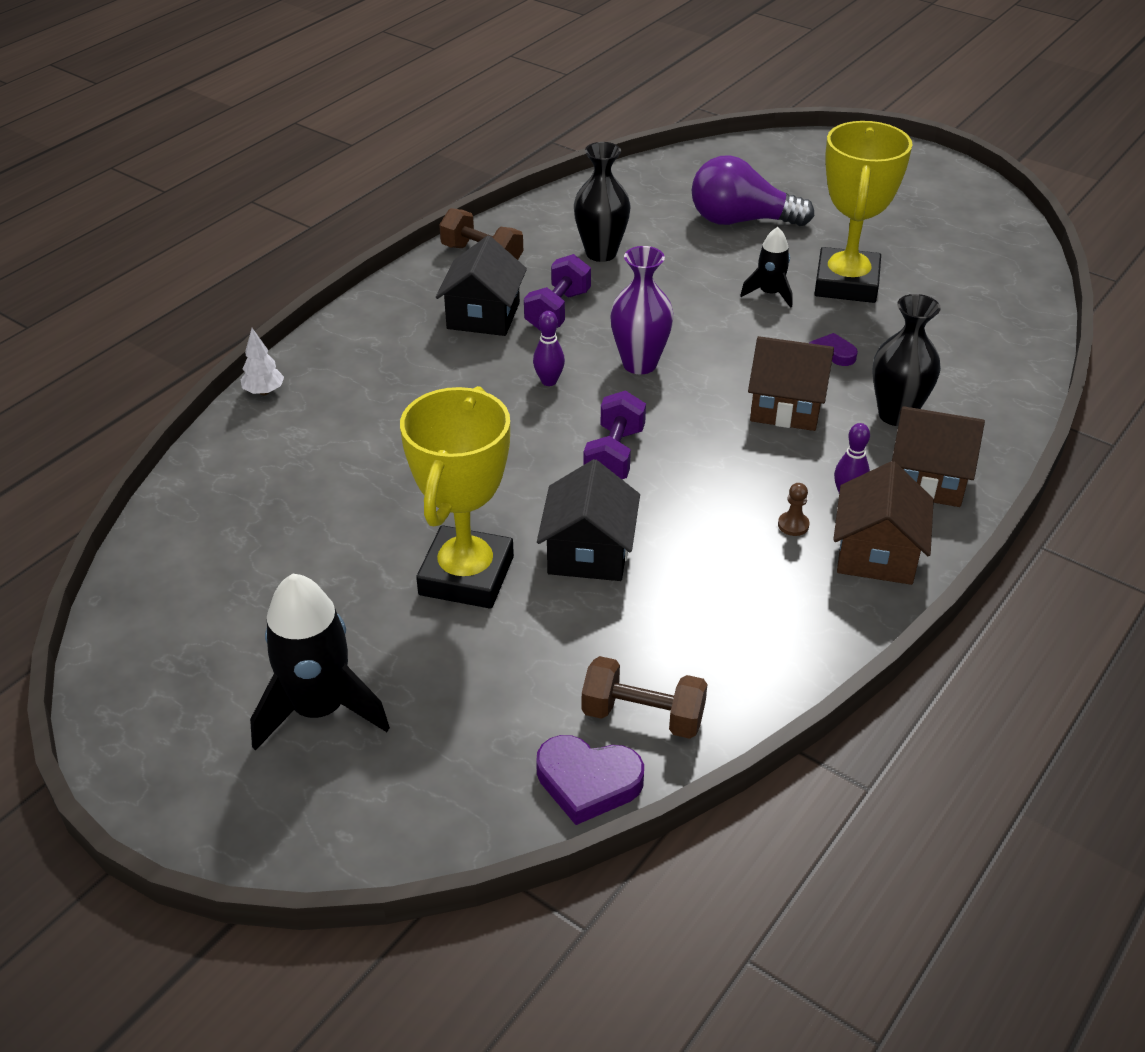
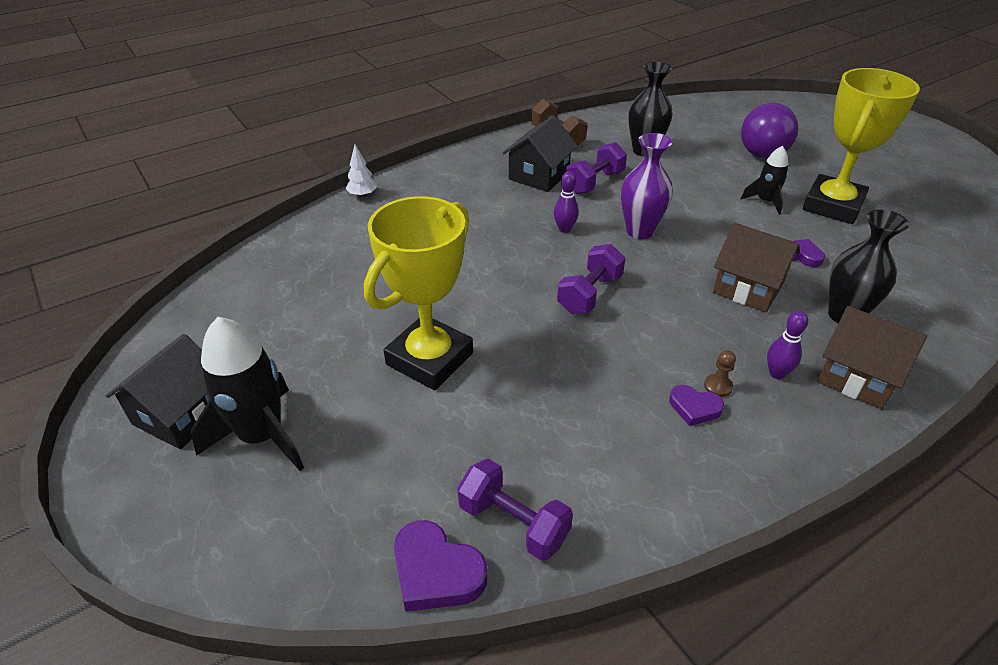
camera: 20 degrees right, 0 degrees up
black house [537,459,640,581] -> black house moved to [106,334,210,449]
brown dumbbell [582,656,707,739] -> purple dumbbell [458,459,573,561]
purple light bulb [692,155,814,226] -> purple light bulb turned 105 degrees counterclockwise [741,103,798,158]
brown house [833,461,934,585] -> none
none -> purple heart [669,385,724,426]

